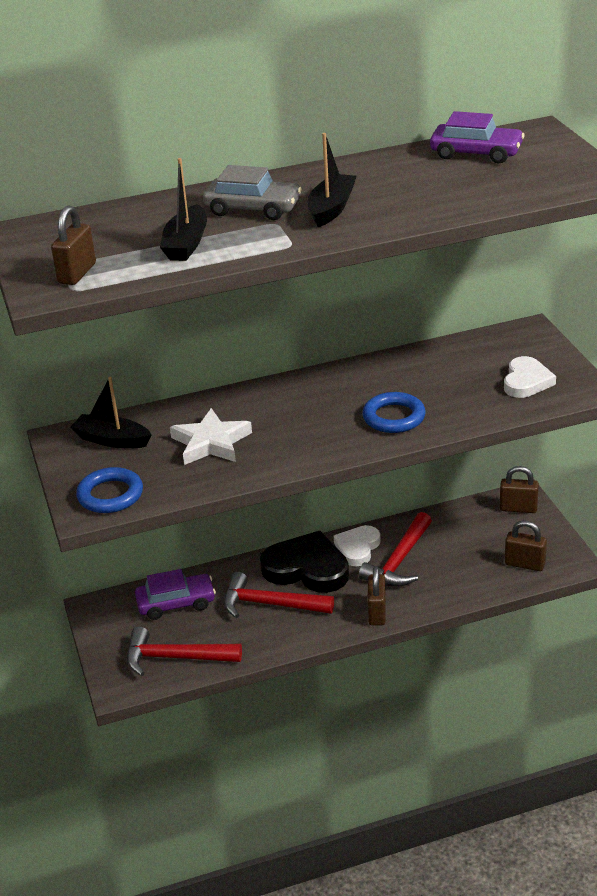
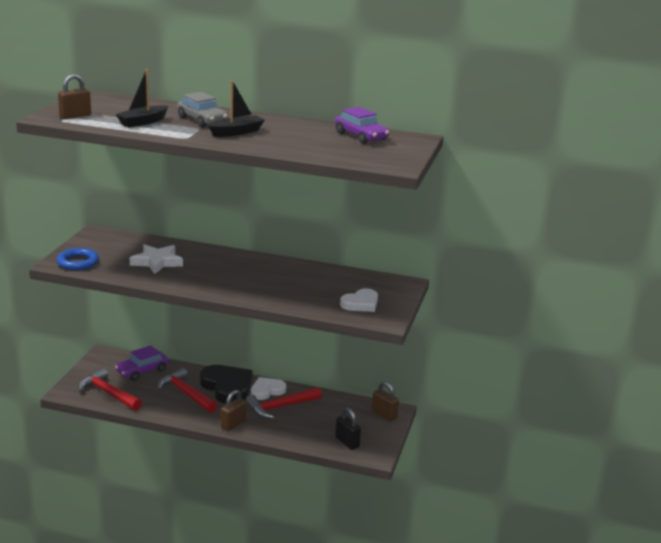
camera: 30 degrees right, 10 degrees down
black boat [71,377,152,448] -> none
purple car [135,569,216,620] -> purple car turned 120 degrees clockwise [115,345,169,381]
blue ring [362,392,426,433] -> none
brown padlock [505,521,547,571] -> black padlock [335,407,361,450]

